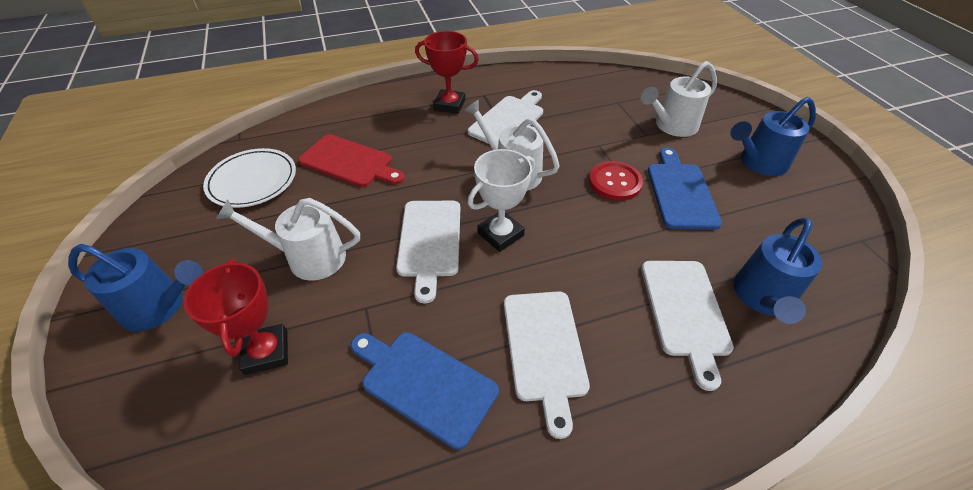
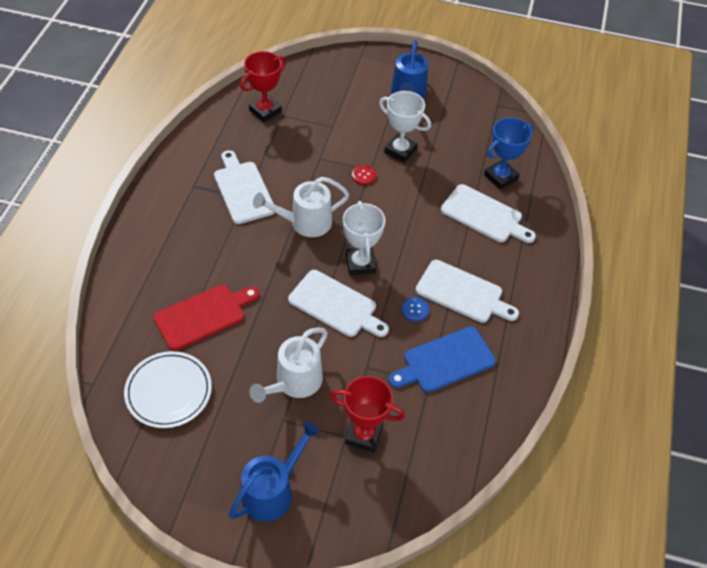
camera: 60 degrees left, 5 degrees up
red trophy [415,31,479,114] -> red trophy moved to [240,51,286,122]
red button [589,161,643,201] -> red button [352,165,376,185], size x0.57
white watering can [641,61,717,137] -> none
blue cutting board [648,148,722,230] -> white trophy [379,91,431,163]
blue watering can [734,218,822,324] -> blue trophy [484,117,533,190]
none -> blue button [402,297,429,321]

